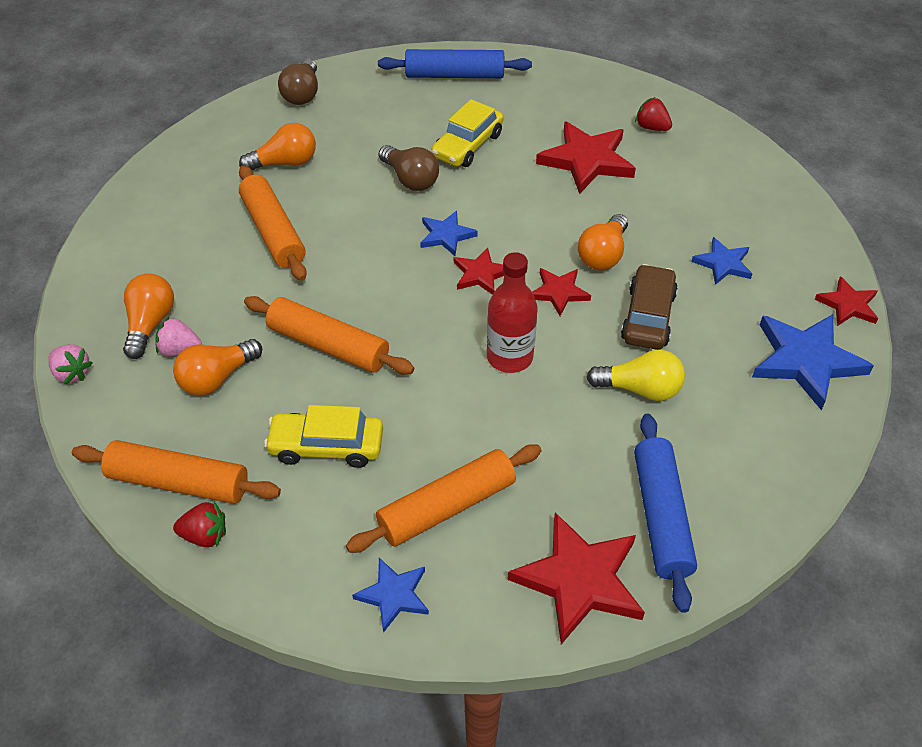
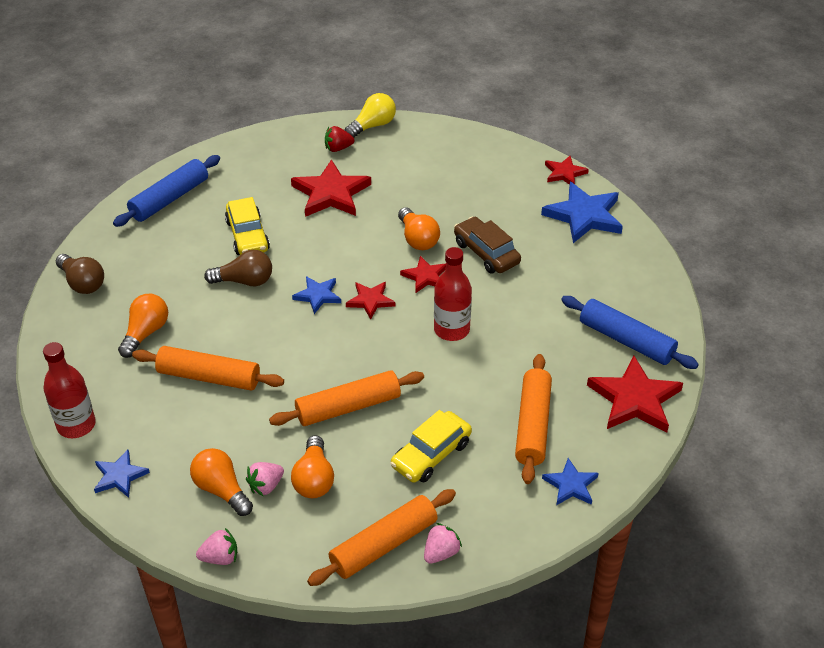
camera: 50 degrees left, 5 degrees down
red strawberry [173,502,226,547] -> pink strawberry [424,523,462,564]
yellow light bulb [587,350,685,401] -> yellow light bulb moved to [345,93,396,137]
blue star [691,237,752,285] -> blue star moved to [94,450,150,498]
none -> red bottle [43,342,96,438]

